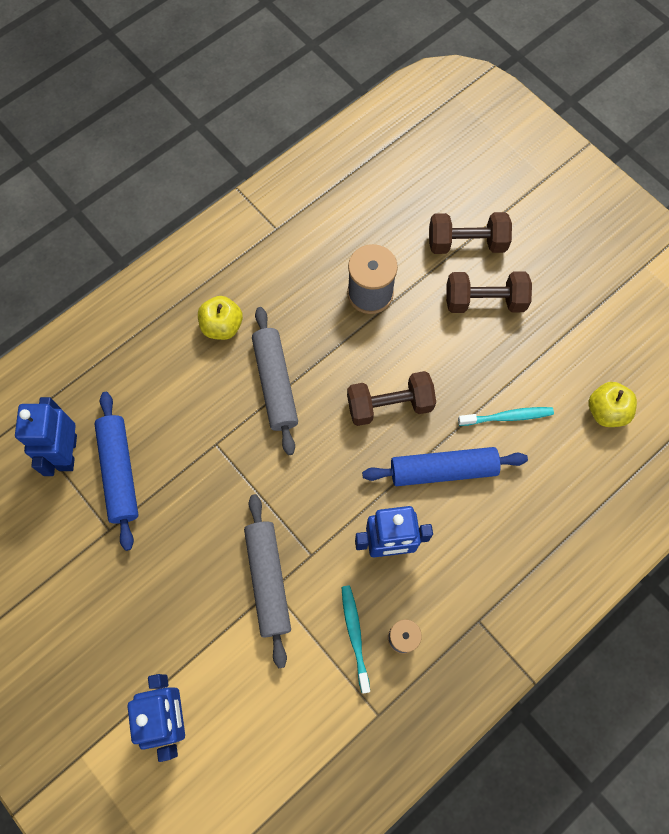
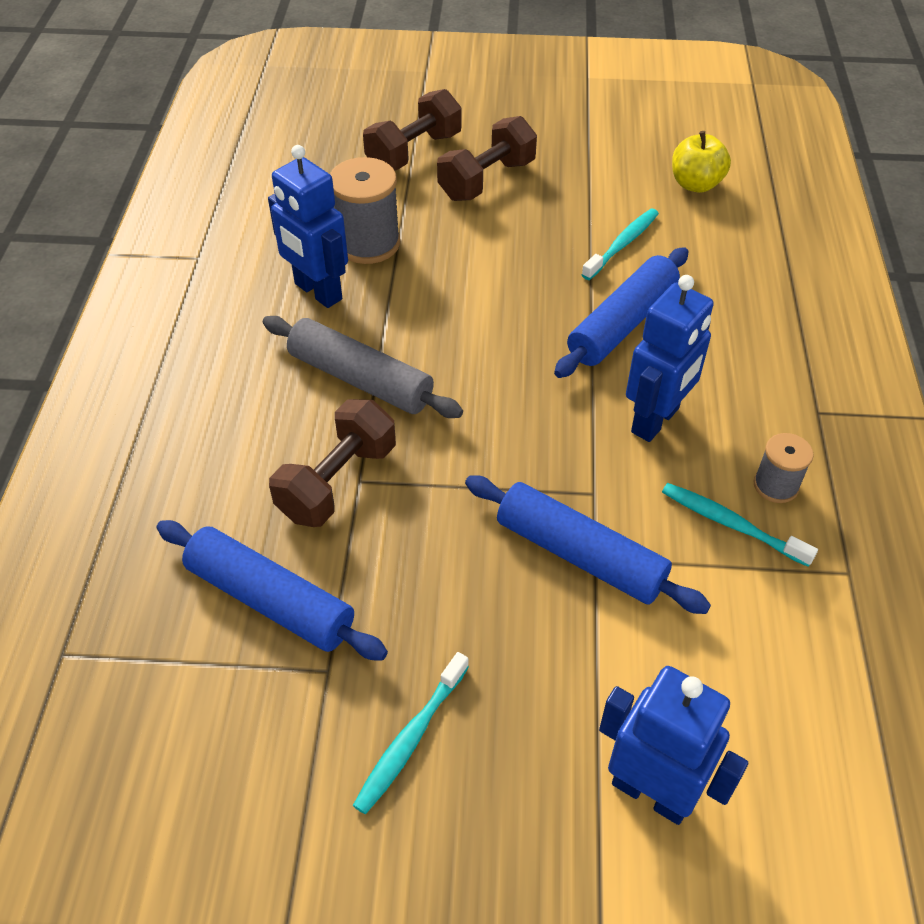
camera: 45 degrees left, 20 degrees down
blue robot [15,397,77,476] -> blue robot moved to [268,145,348,308]
yellow apple [198,296,243,340] -> none
grey rolling pin [244,494,291,669] -> blue rolling pin [465,476,711,614]
brown dumbbell [347,371,436,426] -> brown dumbbell moved to [269,399,396,527]
none -> turquoise toothbrush [353,652,469,814]

